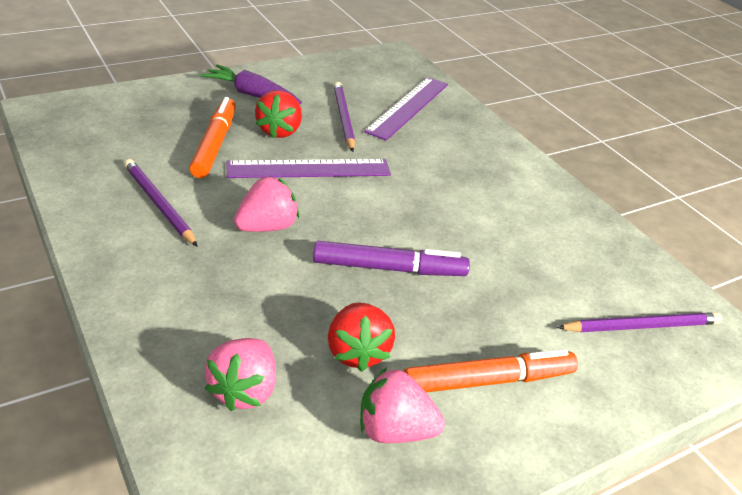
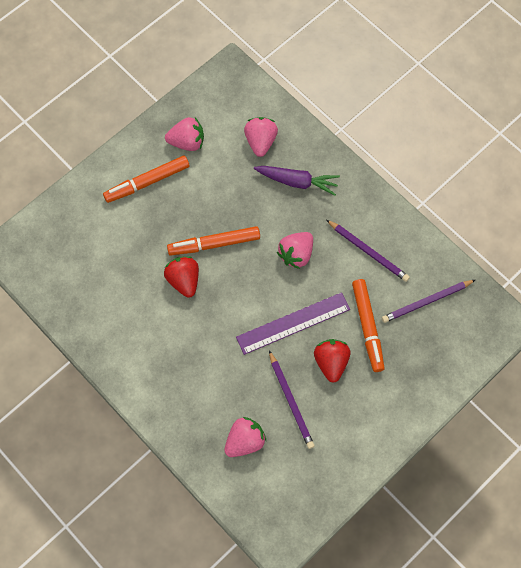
camera: 170 degrees right, 30 degrees up
purple carrot [200,64,302,104] -> purple carrot moved to [254,166,340,196]
purple marker [313,241,470,276] -> orange marker [167,226,260,256]
red strawberry [328,302,395,372] -> red strawberry moved to [164,256,199,298]
purple ruler [364,77,448,141] -> pink strawberry [224,417,266,457]
purple pencil [557,312,722,332] -> purple pencil moved to [382,280,475,323]

